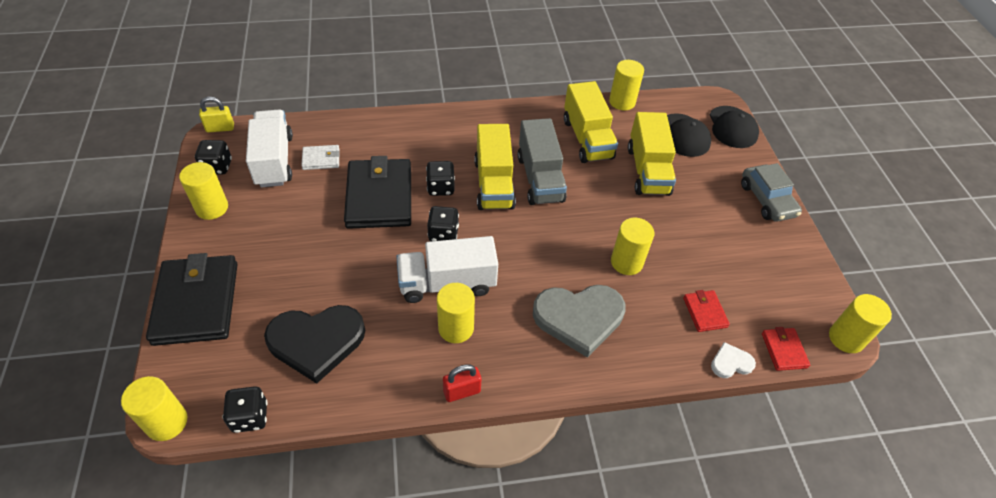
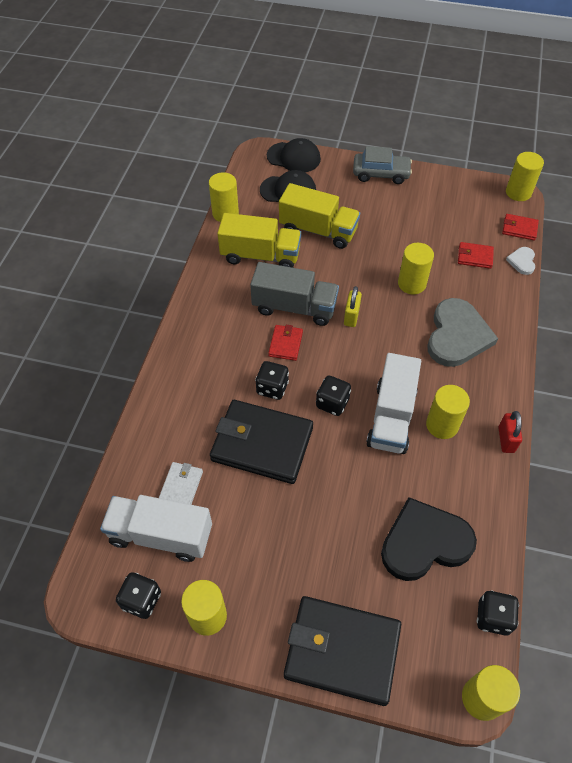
camera: 65 degrees left, 5 degrees up
yellow padlock [199,97,234,133] -> yellow padlock moved to [344,286,362,327]
black heart [264,305,365,384] -> black heart turned 120 degrees counterclockwise [381,497,477,581]
yellow truck [474,124,516,210] -> red wallet [268,325,303,361]

